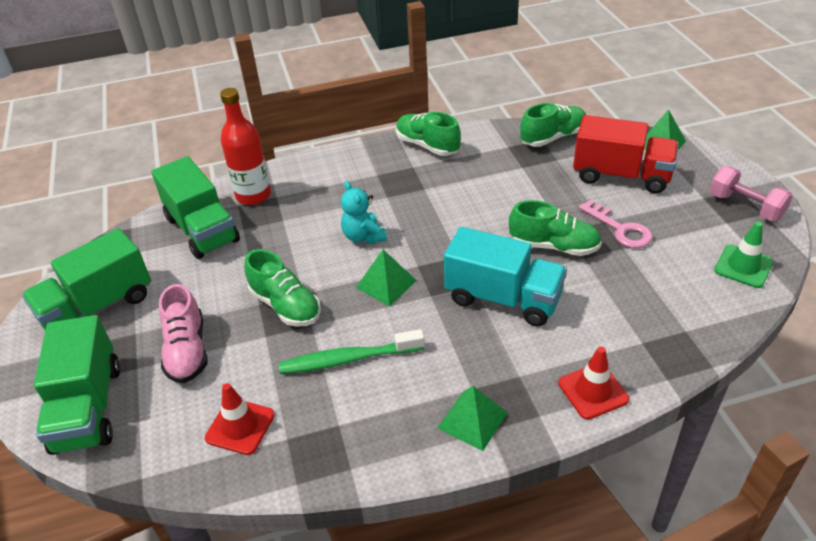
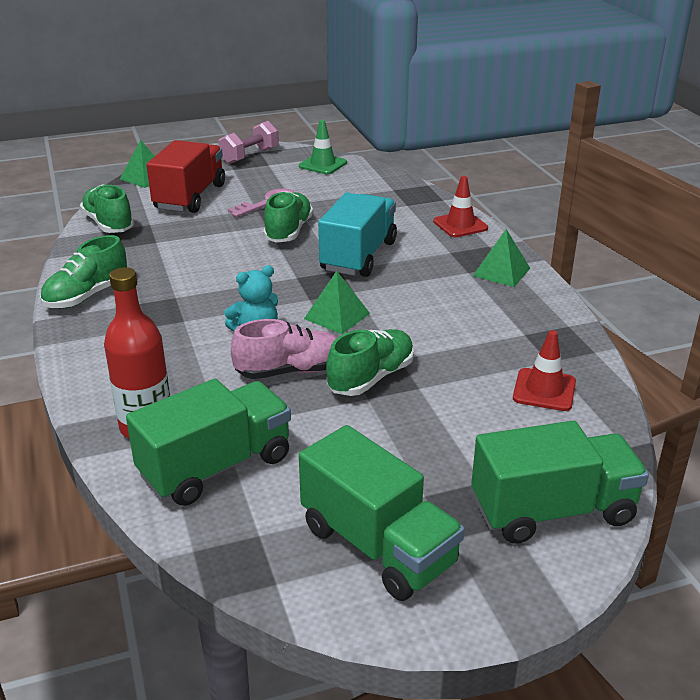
camera: 95 degrees left, 10 degrees down
pink shoe [159,284,208,383] -> pink shoe moved to [231,319,337,379]
green toothbrush [279,329,425,374] -> none

